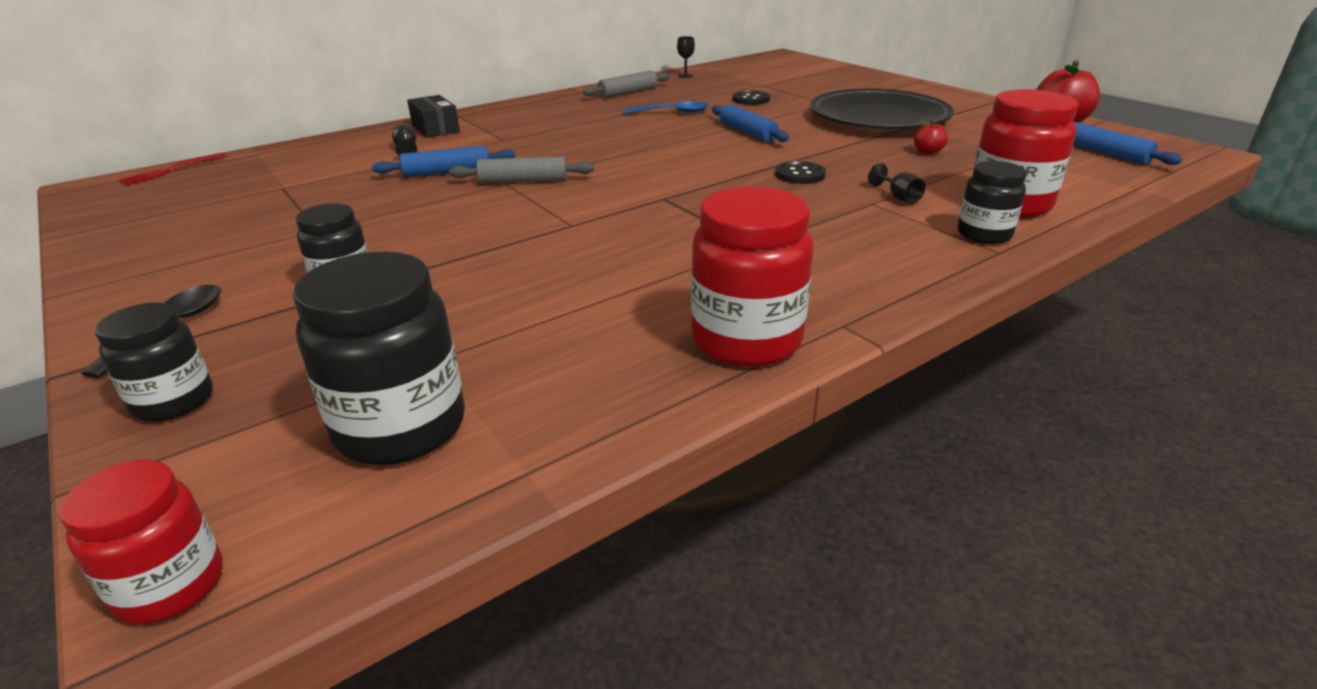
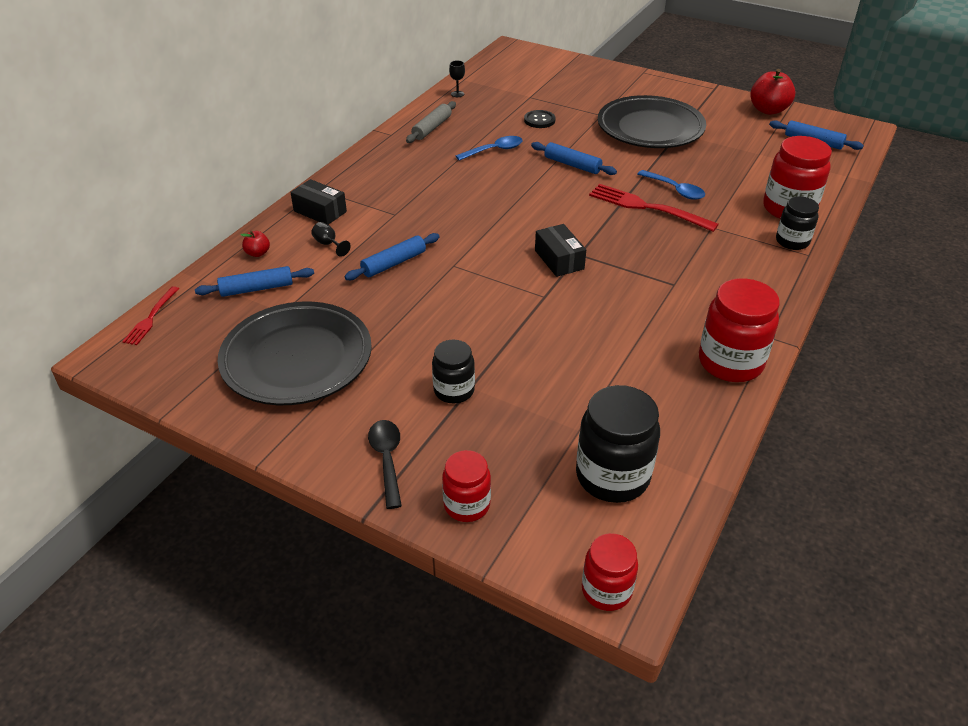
camera: 25 degrees left, 10 degrees up
black jar [95,302,213,421] -> red jar [442,450,491,522]
grey rolling pin [449,156,594,183] -> none
black button [775,161,826,184] -> red fork [589,184,719,232]
black goblet [868,163,926,203] -> none
red apple [914,119,948,155] -> red apple moved to [240,231,270,257]
none -> blue rolling pin [195,266,314,297]
none -> black plate [218,302,372,405]
none -> black box [535,224,586,277]
none -> blue spoon [638,170,705,200]

